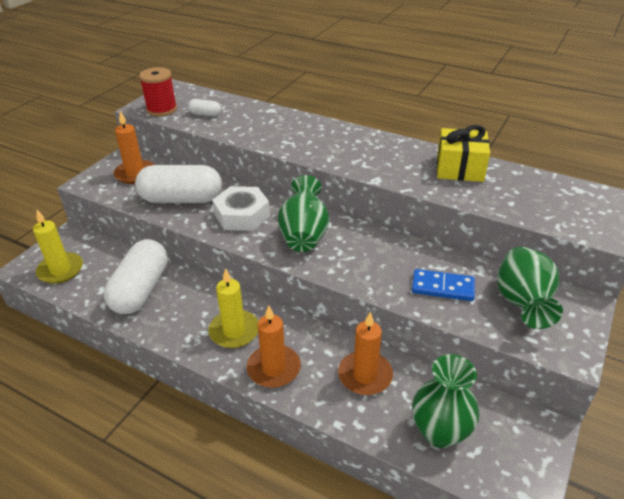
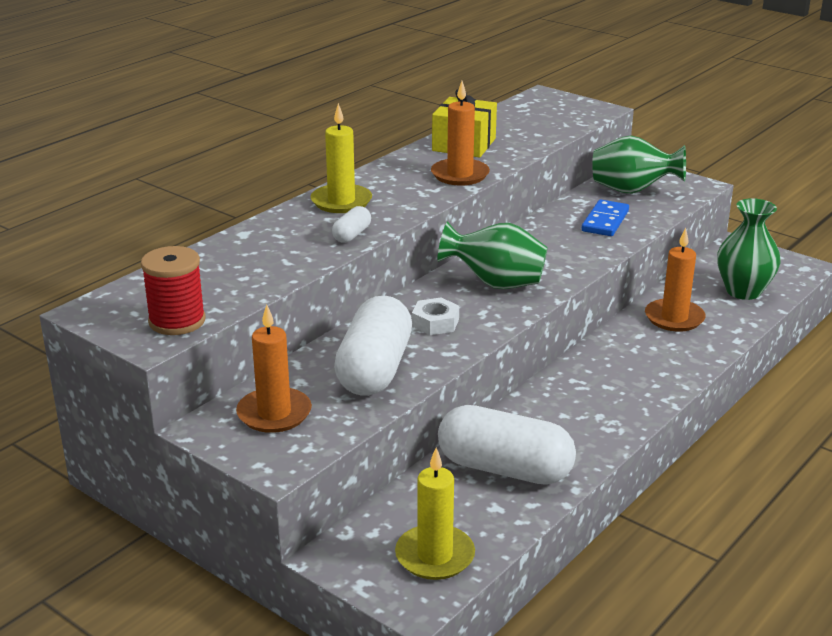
camera: 80 degrees left, 10 degrees down
white capsule [188,99,221,116] -> white capsule moved to [332,206,371,243]
yellow candle [208,268,258,348] -> yellow candle moved to [311,103,372,213]
white nut [212,186,270,231] -> white nut [412,298,459,335], size x0.60
orange candle [247,305,301,388] -> orange candle moved to [431,81,490,186]

